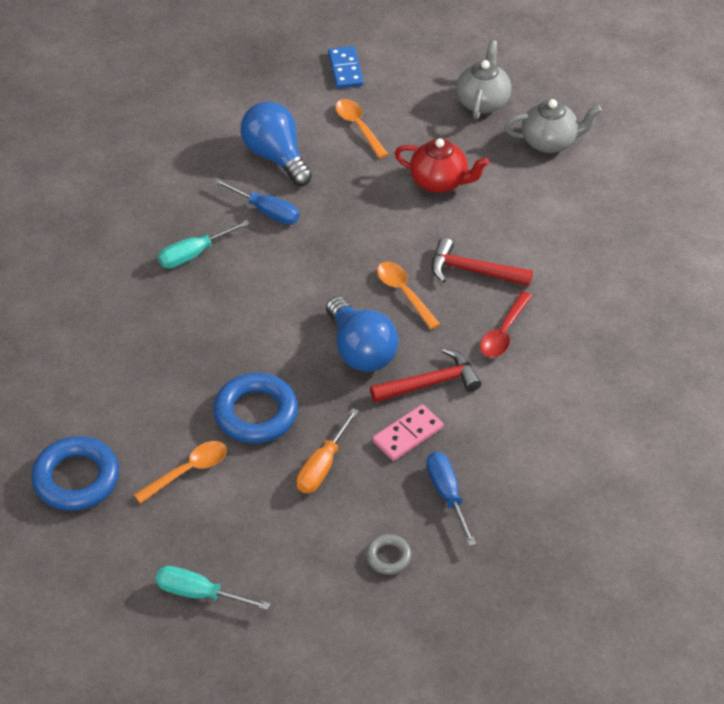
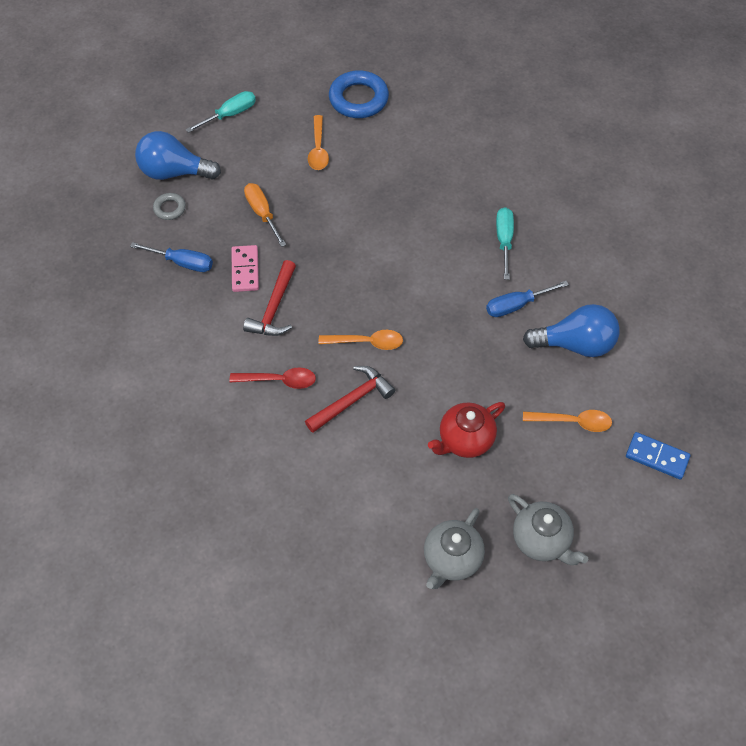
camera: 125 degrees right, 10 degrees up
blue ring [213,373,298,443] -> none
blue light bulb [326,296,399,372] -> blue light bulb moved to [135,131,221,180]
red spoon [480,291,532,357] -> red spoon turned 120 degrees clockwise [230,367,316,389]

